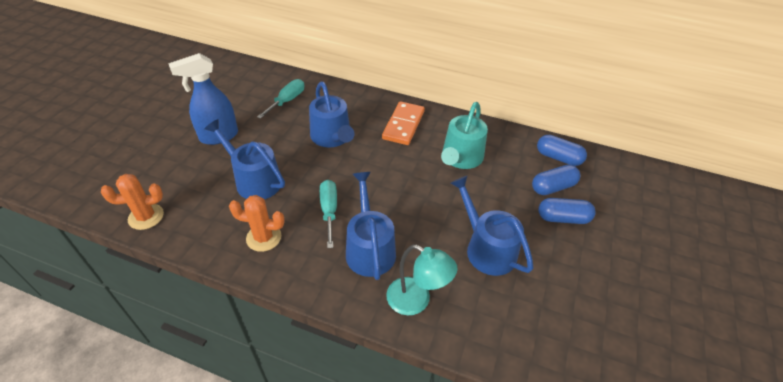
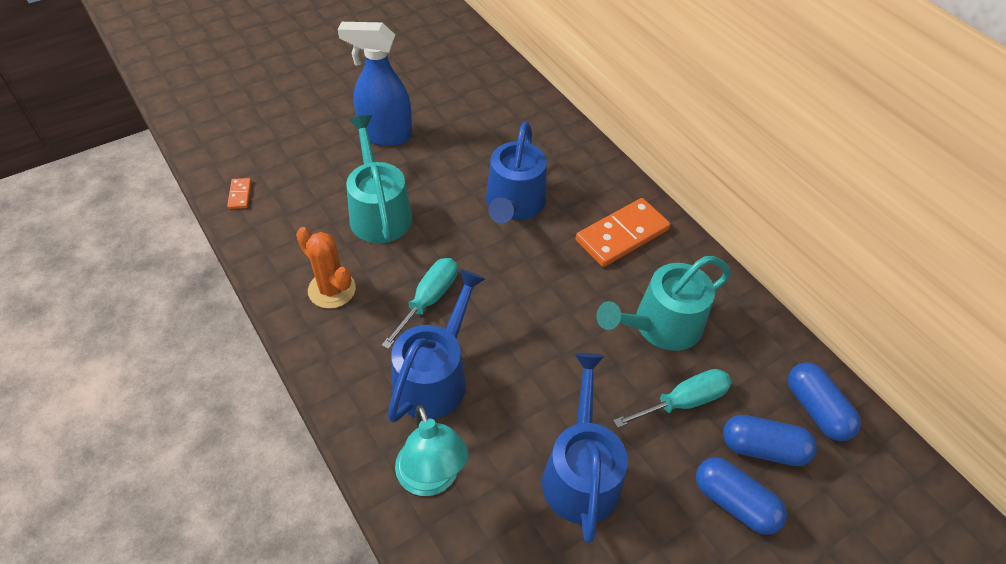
camera: 35 degrees right, 5 degrees up
orange cactus [101,174,164,230] -> orange domino [227,178,251,209]
blue watering can [204,119,285,199] -> turquoise watering can [346,115,412,243]
turquoise screwdriver [257,79,304,119] -> turquoise screwdriver moved to [613,369,732,428]

